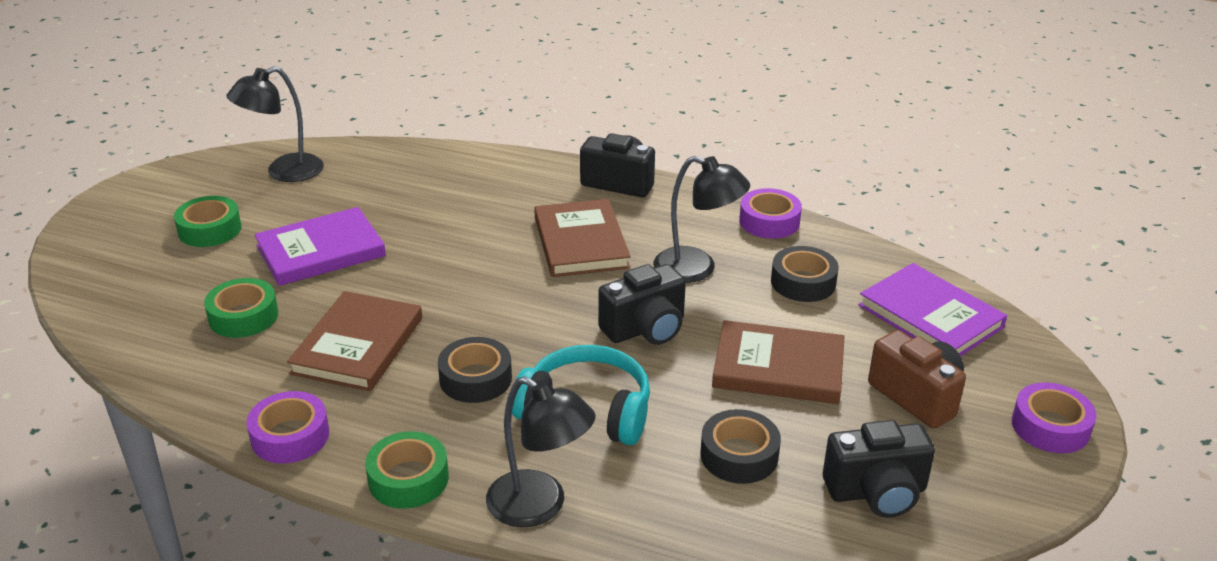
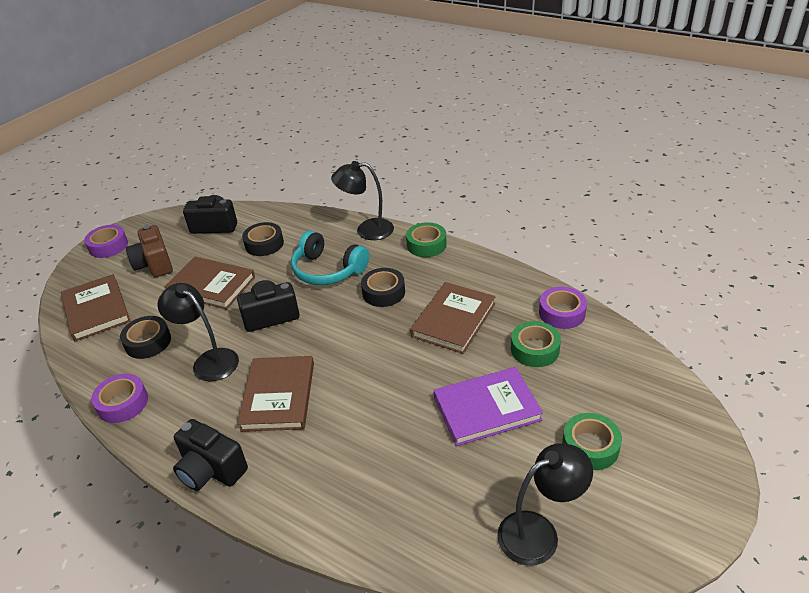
camera: 165 degrees left, 5 degrees up
purple tape [247,391,329,463] -> purple tape moved to [539,286,587,329]
black lamp [486,376,596,527] -> black lamp turned 45 degrees counterclockwise [331,161,394,240]
purple book [858,263,1007,356] -> brown book [61,274,131,341]

